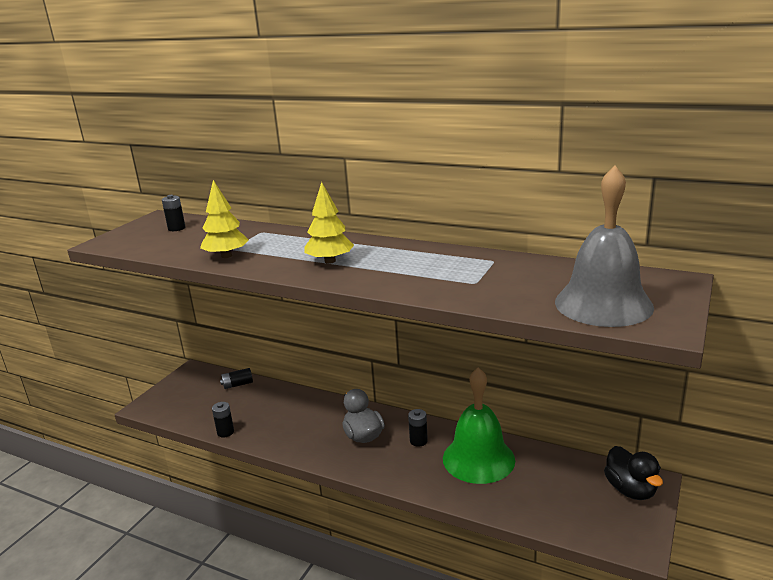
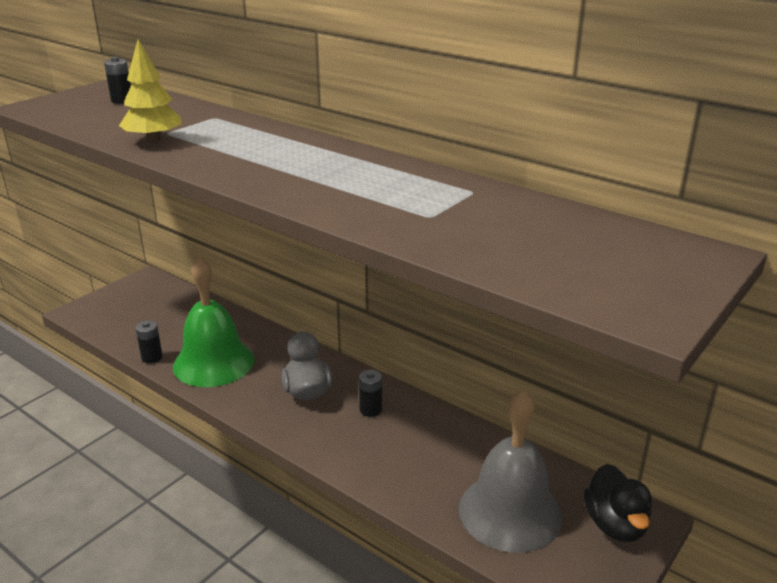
camera: 10 degrees right, 5 degrees up
black battery [220,368,253,389] -> none
yellow tree [305,182,354,264] -> none
green bell [443,367,515,484] -> green bell moved to [173,257,254,387]
grey bell [555,166,654,327] -> grey bell moved to [459,389,562,553]

